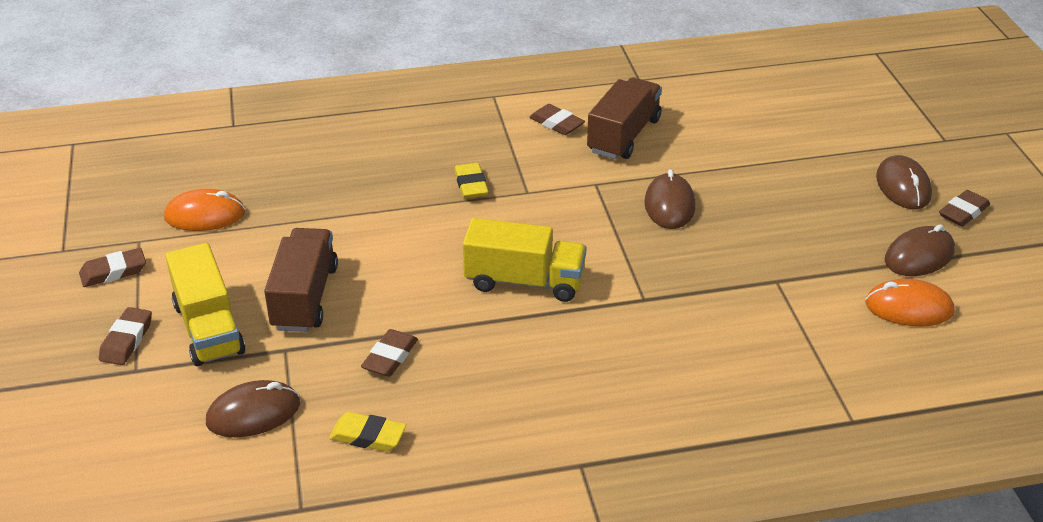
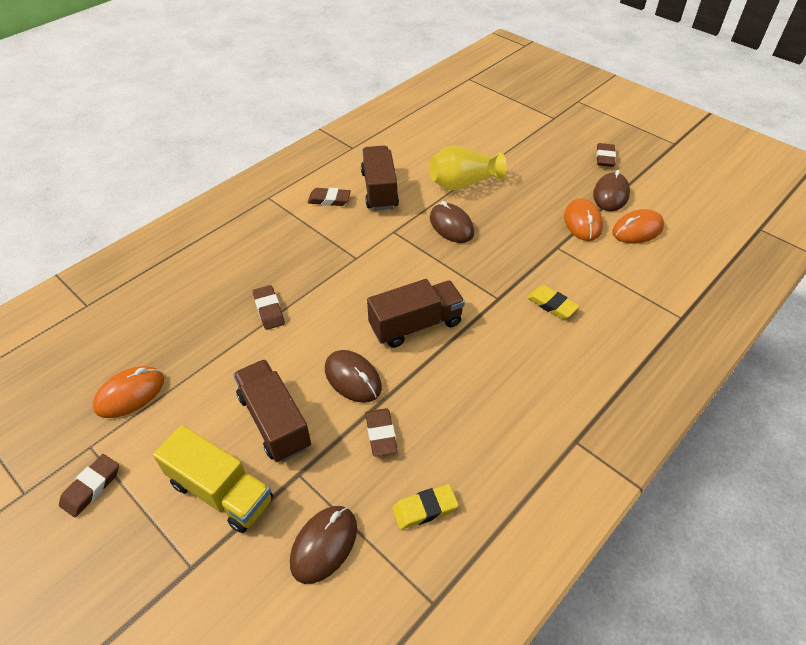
camera: 35 degrees left, 10 degrees up
brown eraser [99,307,152,365] -> brown eraser moved to [253,285,285,330]
yellow eraser [454,163,489,199] -> yellow eraser moved to [527,285,579,319]
yellow truck [463,218,587,302] -> brown truck [367,279,465,348]
brown mouse [876,155,932,209] -> brown mouse moved to [325,350,382,403]
none -> yellow vase [429,145,507,190]
none -> orange mouse [564,198,603,241]

